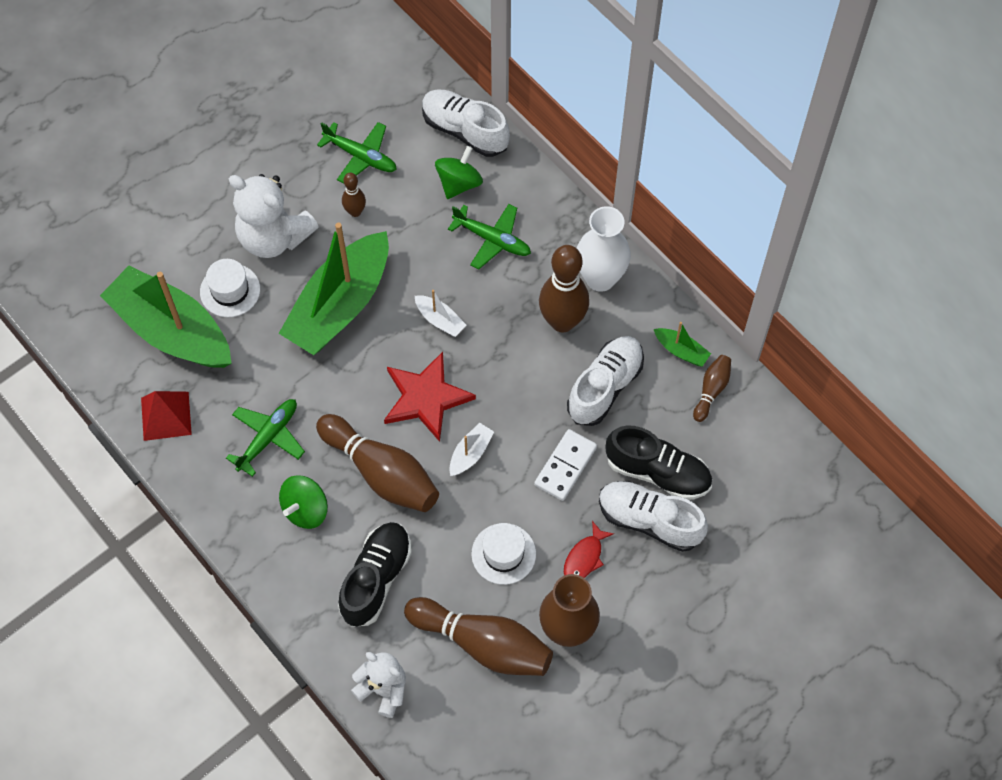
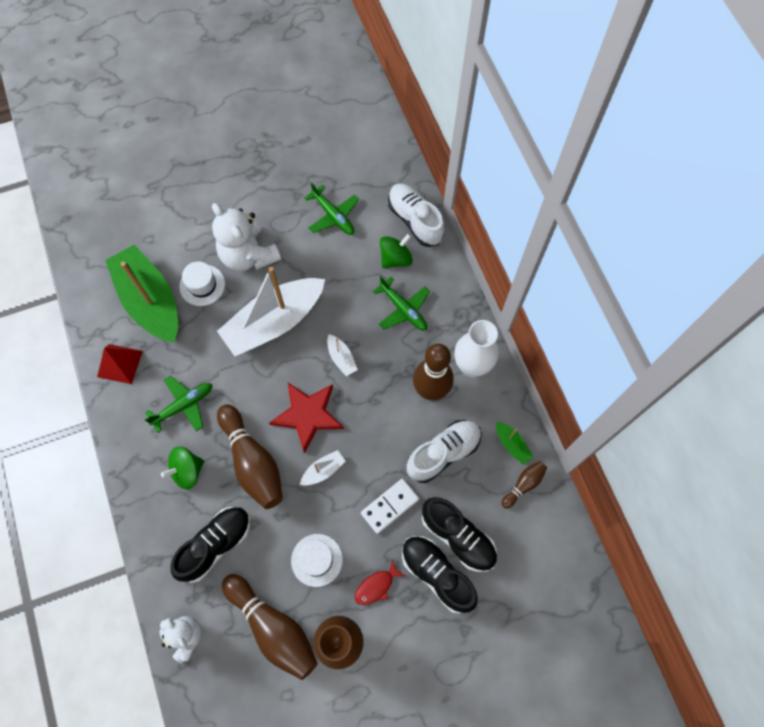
camera: 20 degrees right, 5 degrees up
green boat [278,222,389,355] -> white boat [217,267,325,356]
brown bowling pin [342,173,366,217] -> none
white shoe [599,481,708,552] -> black shoe [402,536,478,613]

